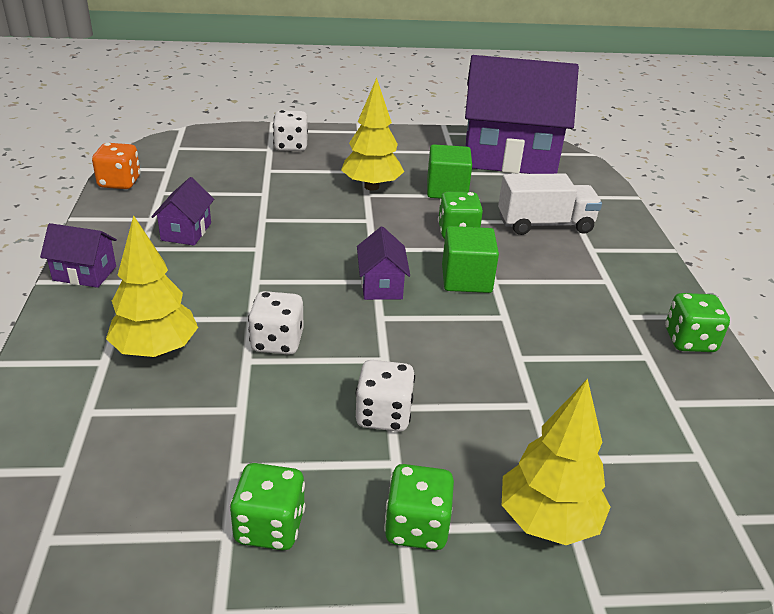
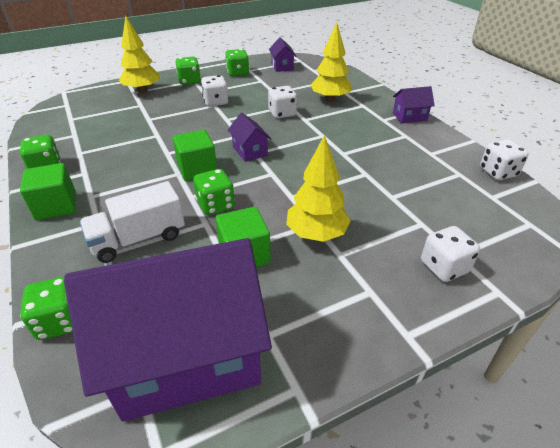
camera: 160 degrees right, 5 degrees up
orange dice [92,143,141,189] -> white dice [480,139,529,180]
purple house [151,177,214,246] -> purple house moved to [269,37,297,72]
none -> green cube [20,163,76,220]
none -> green dice [20,277,73,340]

